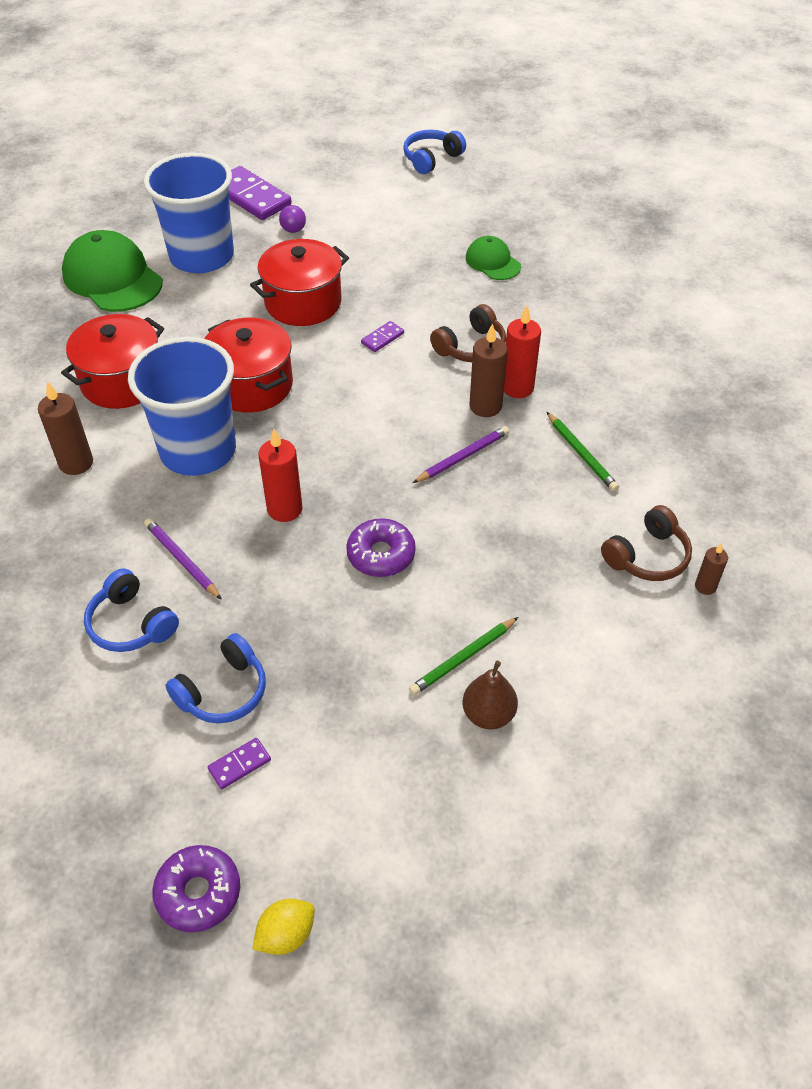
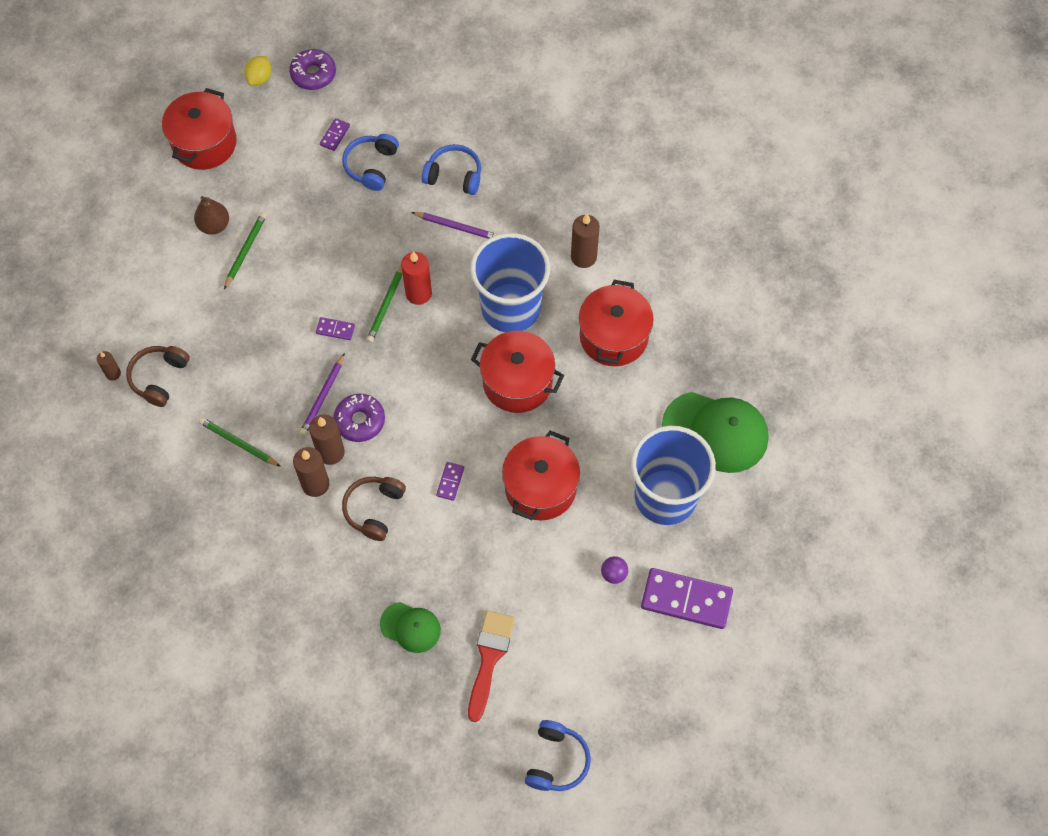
camera: 150 degrees right, 15 degrees up
purple donut [346,518,416,577] -> purple donut moved to [333,394,385,442]
red candle [504,306,541,398] -> brown candle [293,447,329,497]
none -> red pot [162,88,237,170]
none -> purple domino [316,317,355,340]
none -> green pencil [366,266,402,343]
none -> red brush [468,610,515,722]

